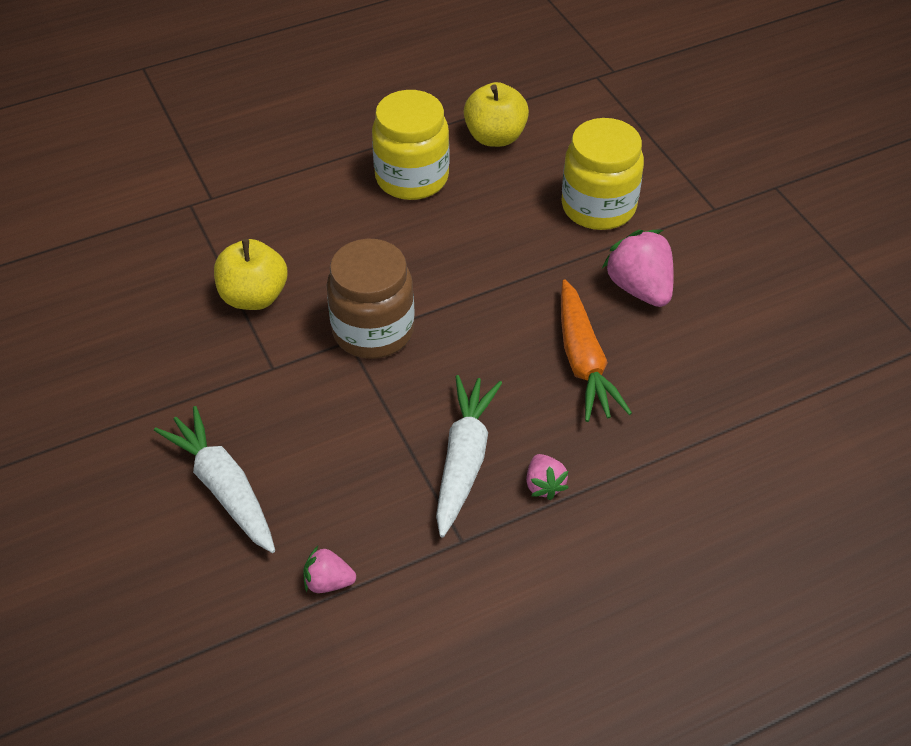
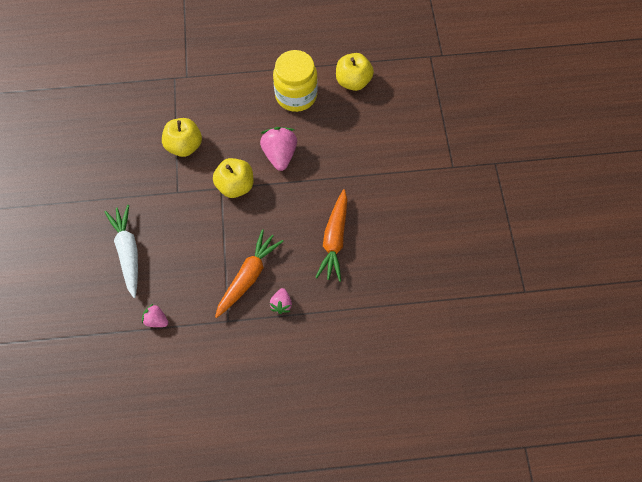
camera: 20 degrees right, 15 degrees up
brown jar [327,238,415,359] -> yellow apple [213,158,254,198]
white carrot [436,375,502,537] -> orange carrot [215,229,284,318]
yellow jar [561,118,644,230] -> none
pink strawberry [602,230,674,307] -> pink strawberry moved to [260,127,297,171]

